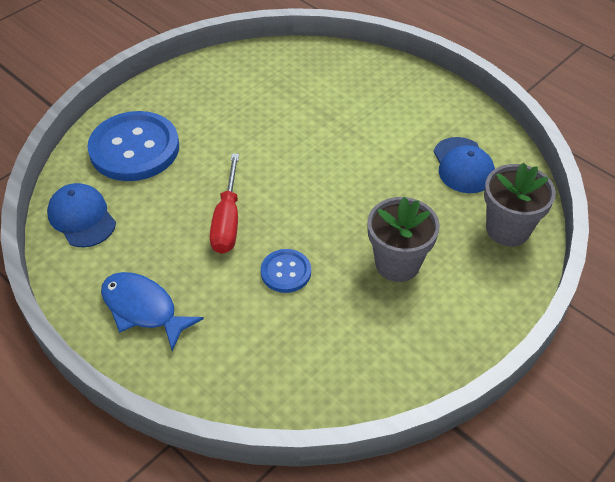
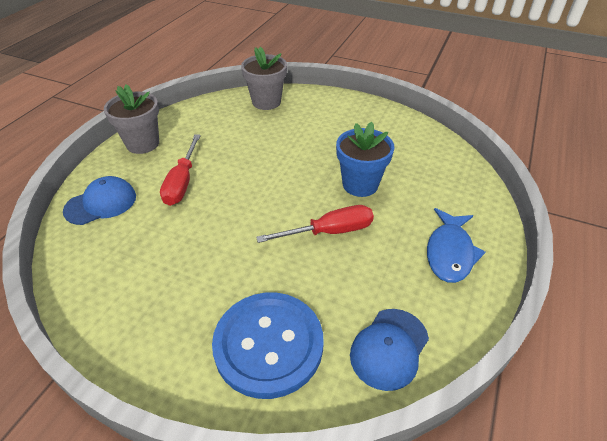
camera: 110 degrees left, 5 degrees down
blue button [261,249,311,293] -> blue flower pot [336,122,394,197]
grey flower pot [367,197,440,282] -> grey flower pot moved to [104,84,159,154]
blue cap [434,137,495,193] -> blue cap moved to [63,176,136,225]
none -> red screwdriver [160,134,201,206]

